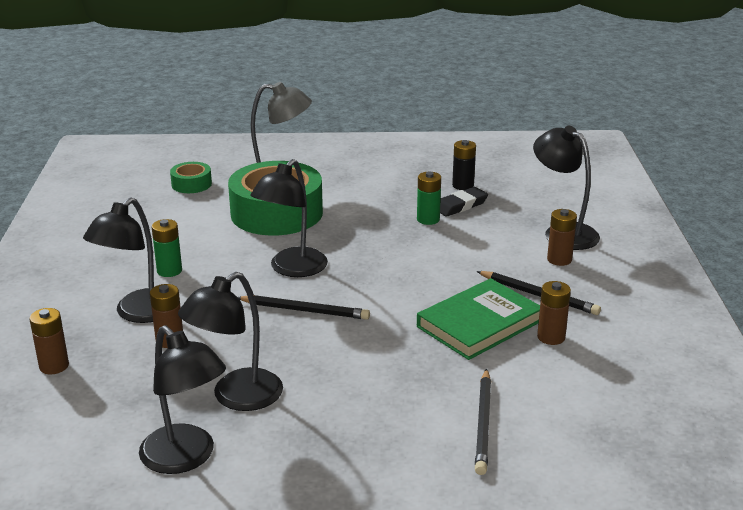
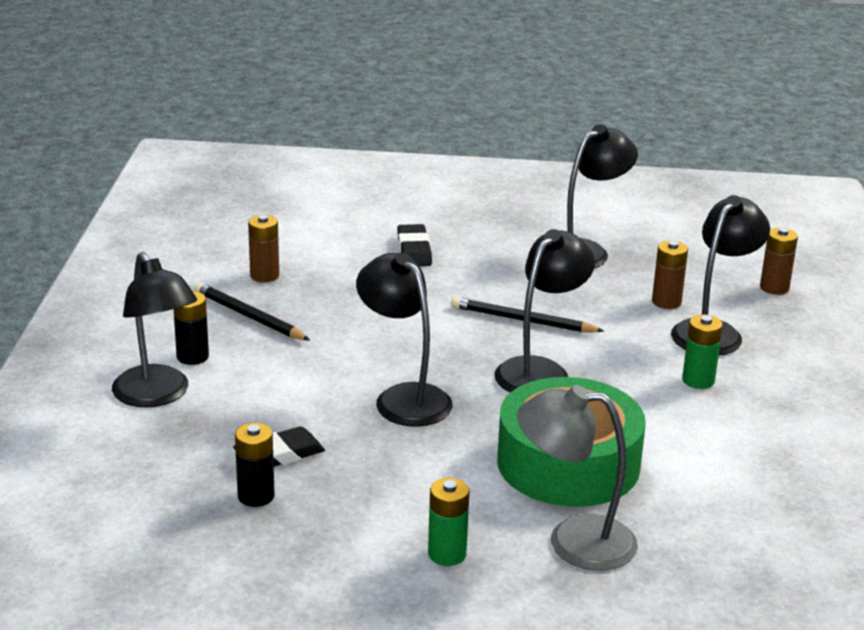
camera: 175 degrees left, 0 degrees up
black lamp [139,325,226,474] -> black lamp moved to [356,252,453,427]
green tape [170,162,212,193] -> none
green battery [417,172,441,225] -> green battery moved to [428,478,469,566]
green book [417,278,540,360] -> none
black pencil [475,368,491,475] -> none
brown battery [547,209,577,266] -> black battery [173,291,209,365]
none -> black eraser [397,224,432,266]

